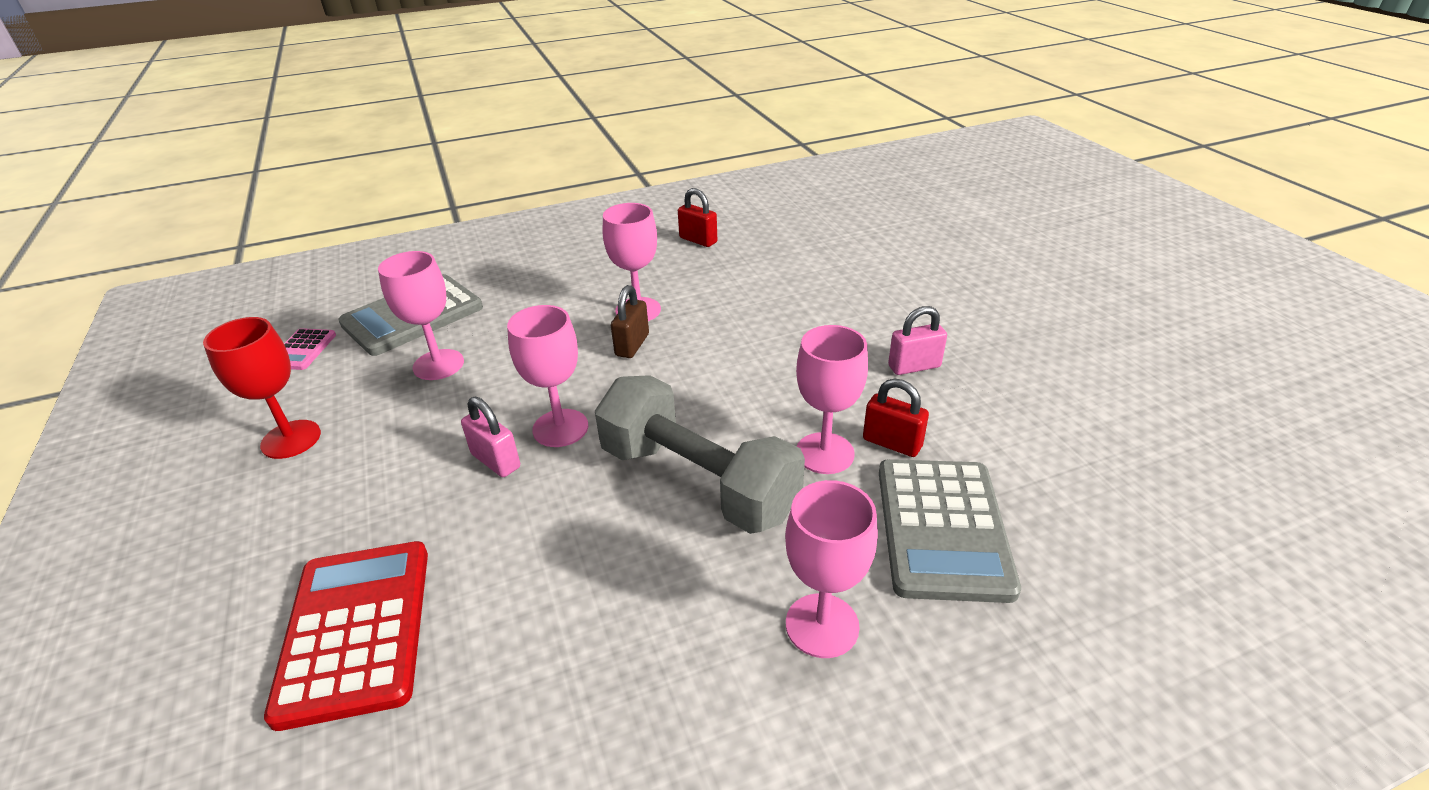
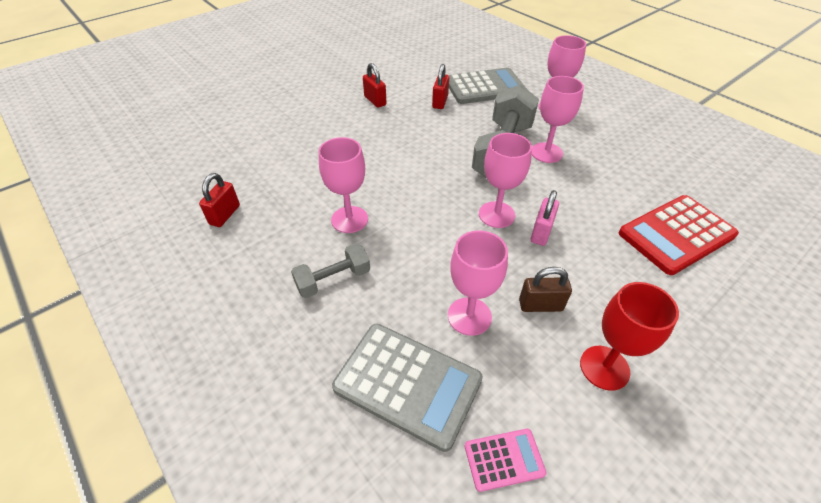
camera: 110 degrees left, 10 degrees up
brown padlock [611,285,649,358] -> brown padlock moved to [519,267,572,312]
pink goblet [796,325,868,474] -> pink goblet moved to [532,76,584,163]
pink padlock [888,306,947,375] -> red padlock [363,63,386,108]
none -> grey dumbbell [291,243,370,298]

